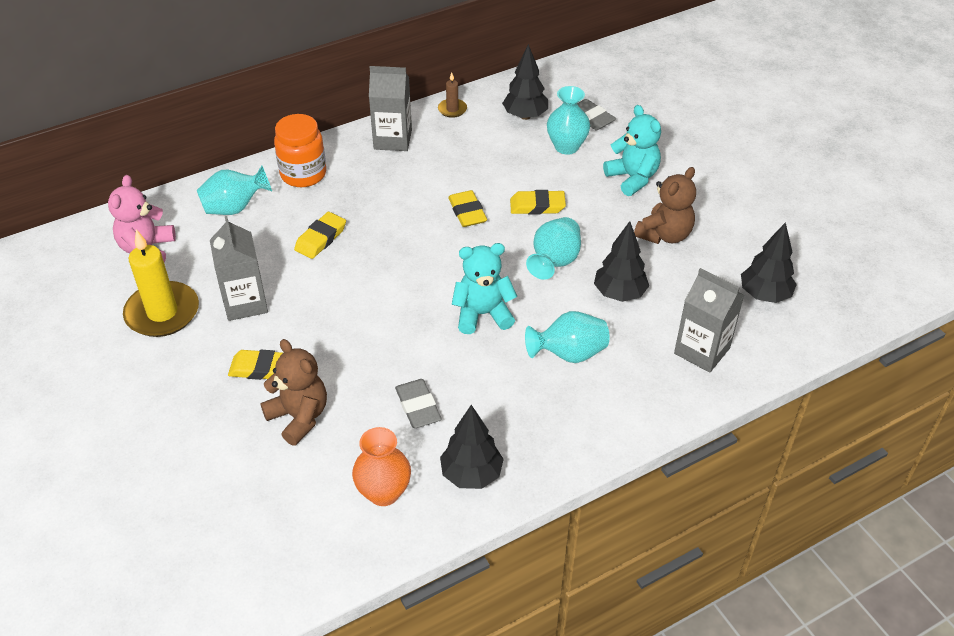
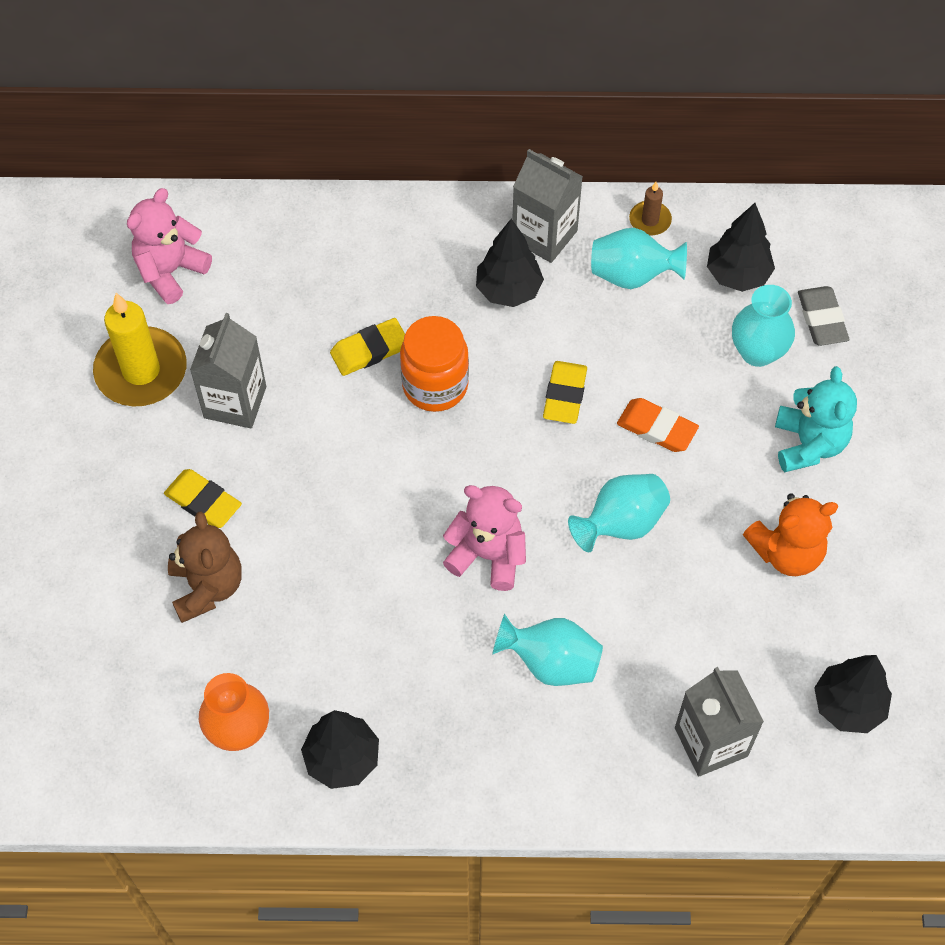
camera: 30 degrees right, 15 degrees up
turquoise vase [197,165,272,215] -> turquoise vase moved to [591,228,687,289]
orange jar [274,114,326,187] -> orange jar moved to [400,316,469,412]
grey eraser [395,379,442,428] -> none
turquoise teddy bear [452,243,518,334] -> pink teddy bear [443,485,526,591]
yellow eraser [510,190,566,215] -> orange eraser [617,398,699,452]
black tree [594,221,649,302] -> black tree moved to [476,219,544,307]
brown teddy bear [634,167,696,244] -> orange teddy bear [743,493,838,576]

